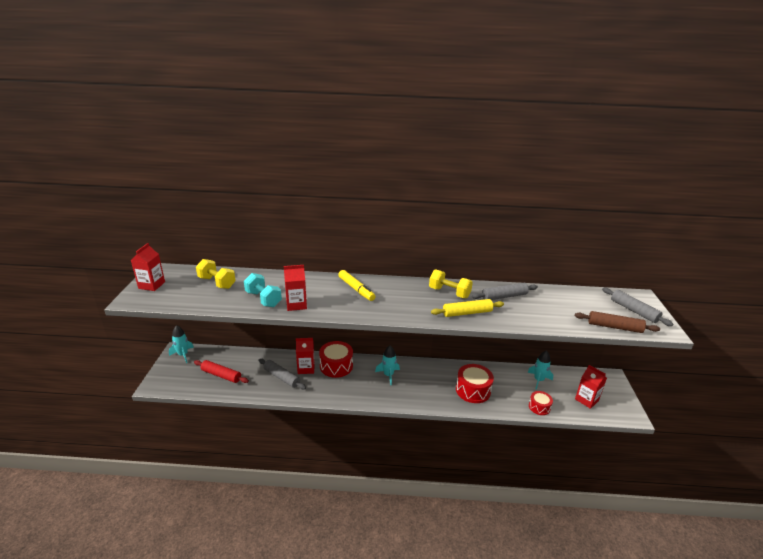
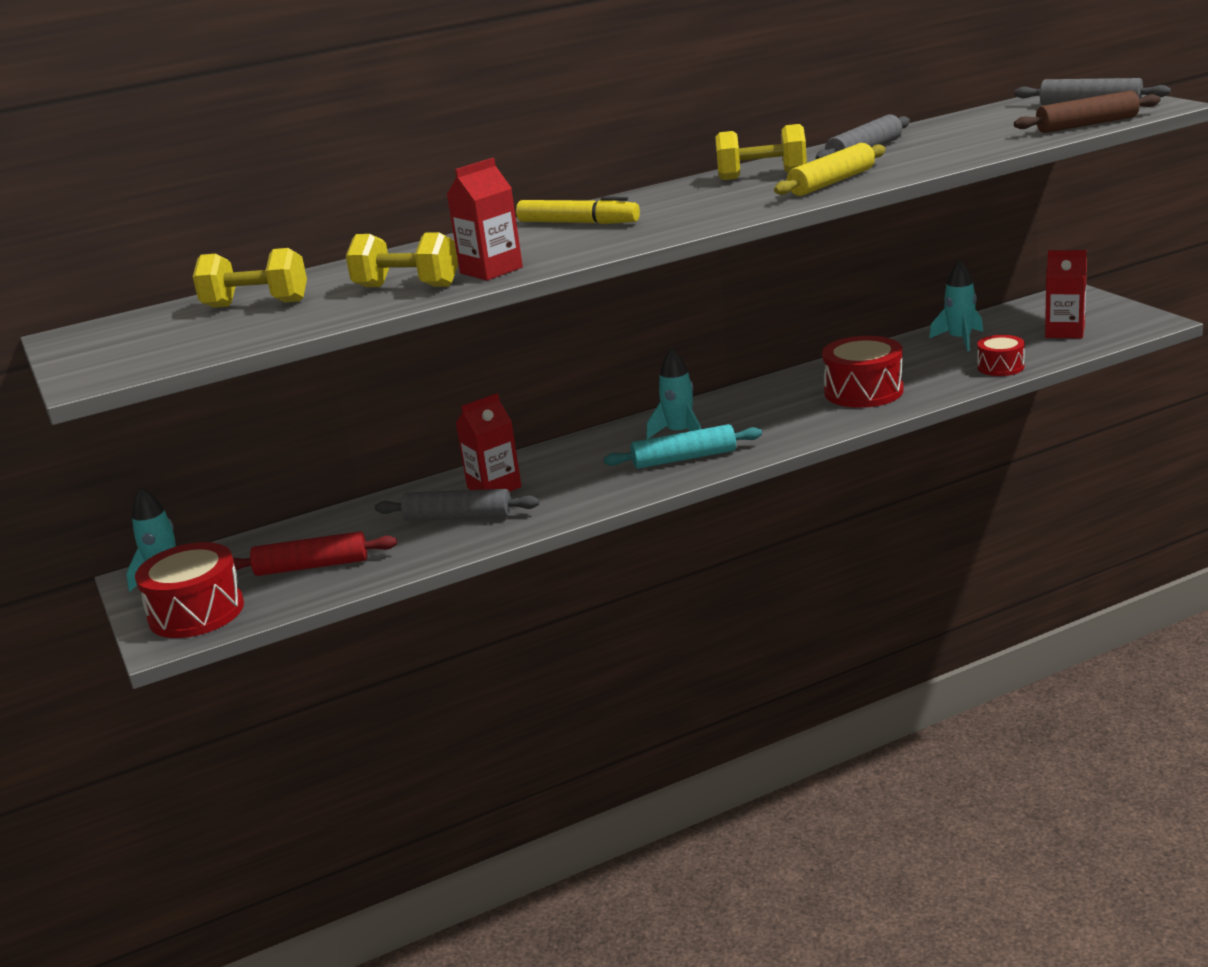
camera: 25 degrees left, 5 degrees down
red carton [131,243,165,291] -> none
turquoise dumbbell [244,273,282,307] -> yellow dumbbell [346,232,458,287]
red drum [319,341,353,378] -> red drum moved to [135,542,244,638]
none -> turquoise rolling pin [604,424,762,469]

